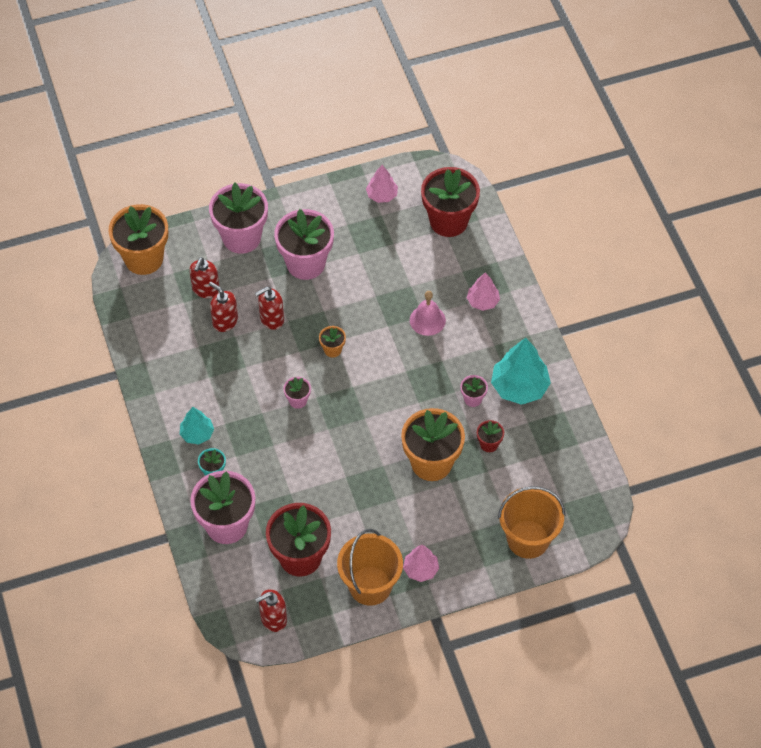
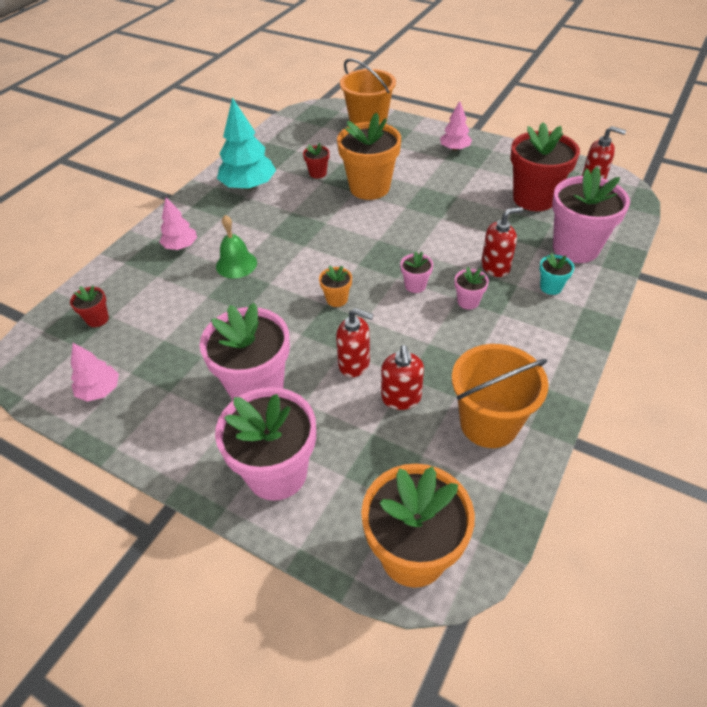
camera: 130 degrees left, 10 degrees down
turquoise tree [180,407,214,444] -> none
red soap dispenser [189,257,219,298] -> red soap dispenser moved to [481,207,523,277]
orange bucket [337,529,403,606] -> orange bucket moved to [452,344,549,448]
pink bell [410,291,446,336] -> green bell [216,215,257,278]
red flower pot [421,167,480,237] -> red flower pot [70,286,109,327], size x0.45
pink flower pot [460,375,488,407] -> pink flower pot moved to [455,267,489,310]

